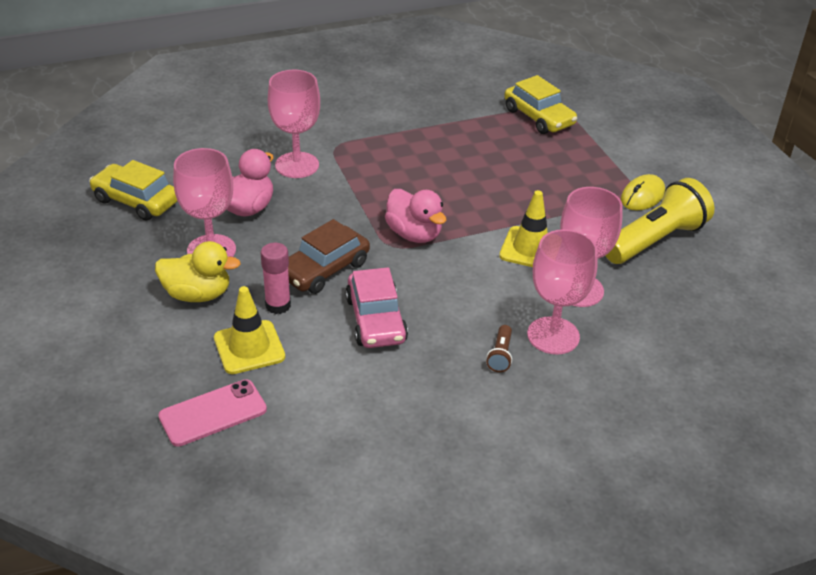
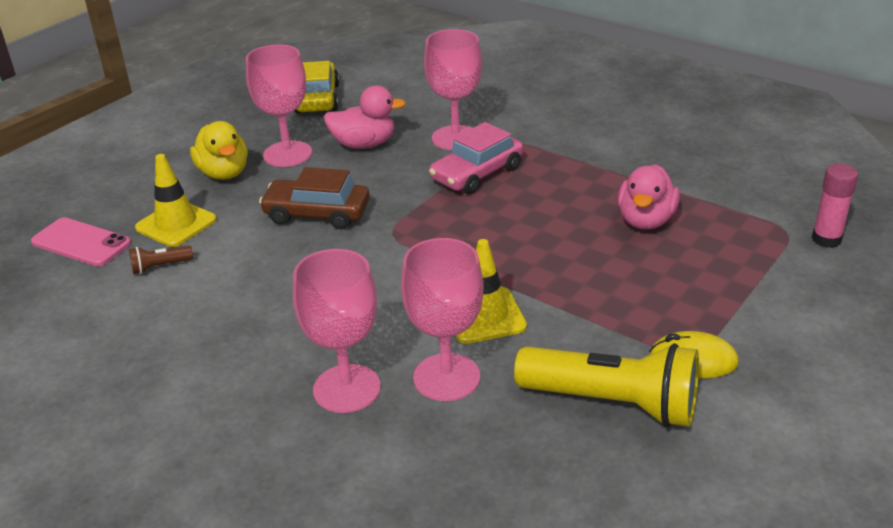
camera: 60 degrees right, 5 degrees down
pink glue stick [261,243,291,314] -> pink glue stick moved to [812,164,858,248]
pink car [345,267,408,348] -> pink car moved to [429,122,523,194]
pink duck [385,189,446,243] -> pink duck moved to [618,164,680,230]
brown flashlight [486,325,512,372] -> brown flashlight moved to [129,246,193,274]
yellow car [504,75,577,134] -> none

